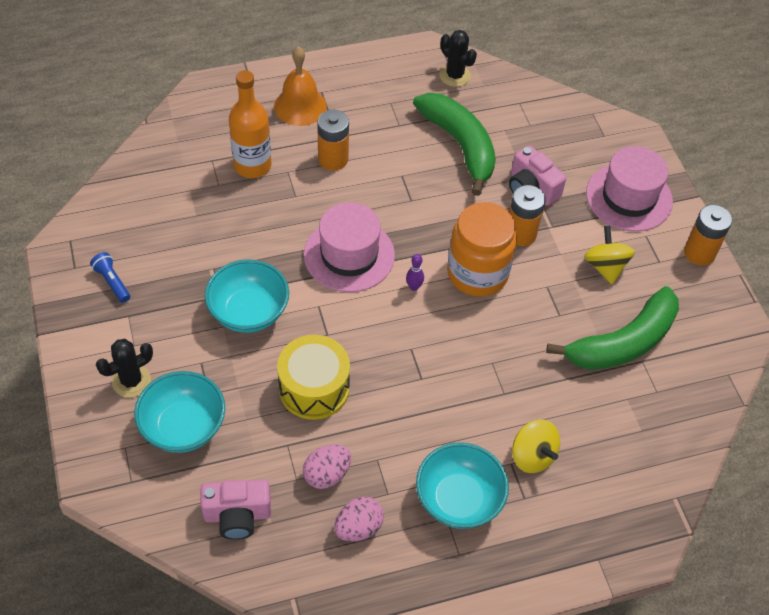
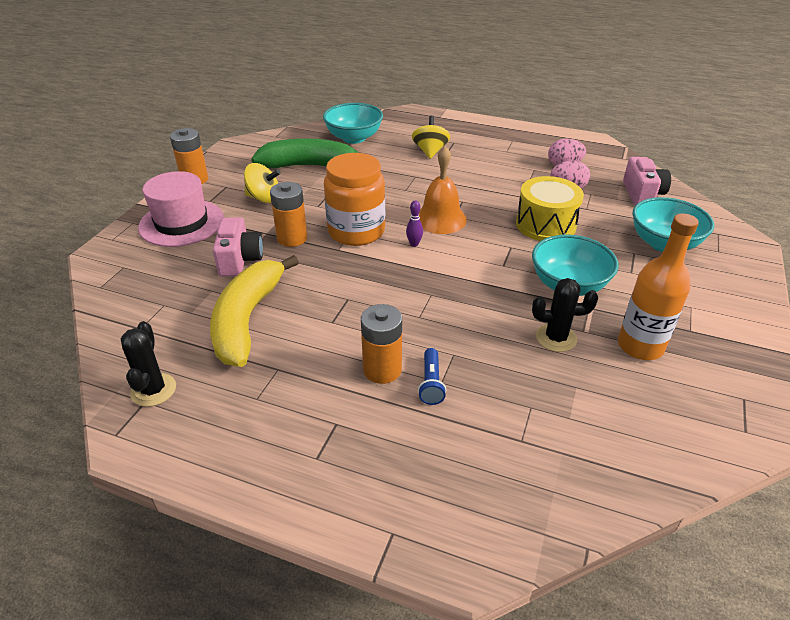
camera: 140 degrees left, 15 degrees down
blue flashlight [90,252,130,303] -> blue flashlight moved to [418,348,446,405]
black cactus [96,339,153,398] -> black cactus moved to [532,278,598,352]
pink camera [201,479,271,540] -> pink camera turned 60 degrees clockwise [623,157,671,205]
orange bottle [229,70,272,178] -> orange bottle moved to [618,213,699,360]
orange bell [274,46,327,126] -> orange bell moved to [419,146,467,234]
pink hat [304,202,395,292] -> none
green banana [413,93,496,196] -> yellow banana [210,255,299,367]
turquoise bowl [416,442,509,529] -> turquoise bowl moved to [323,103,383,144]
yellow spinning top [584,226,635,284] -> yellow spinning top turned 105 degrees counterclockwise [244,163,281,203]

